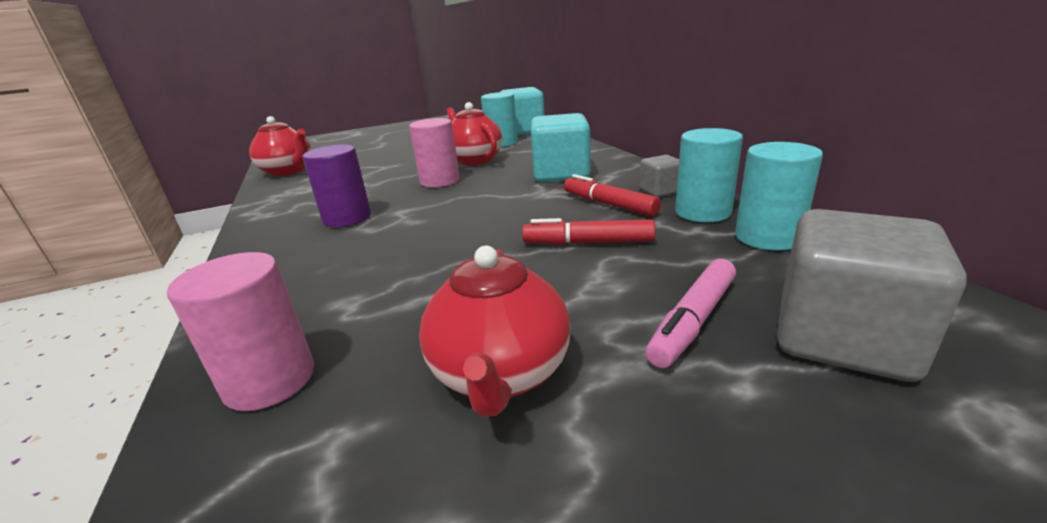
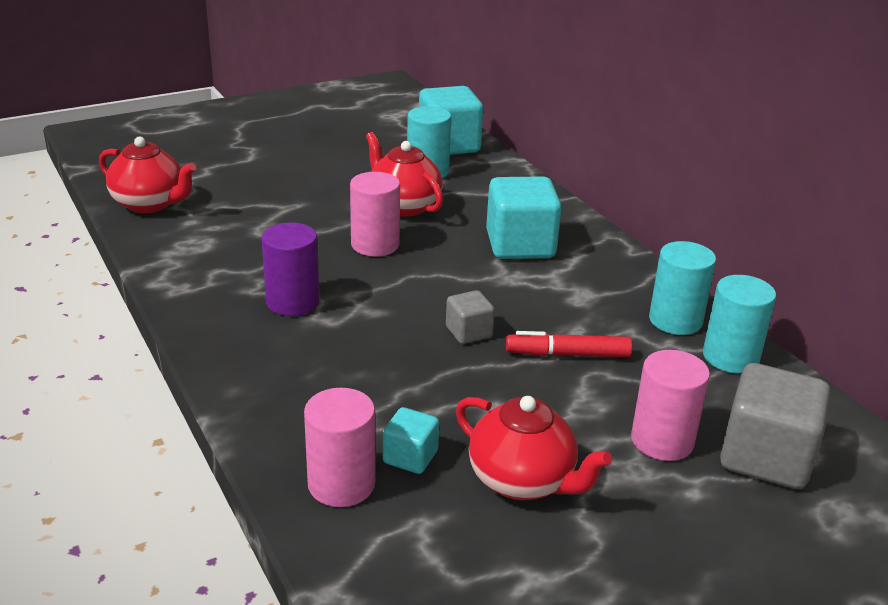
camera: 10 degrees left, 5 degrees up
red teapot [419,246,571,417] -> red teapot turned 45 degrees counterclockwise [456,396,612,500]
red marker [564,174,661,216] -> none
grey cube [639,155,679,197] -> grey cube moved to [446,290,495,344]
pink marker [645,259,736,368] -> pink cylinder [631,350,710,461]
none -> turquoise cube [383,407,439,474]

